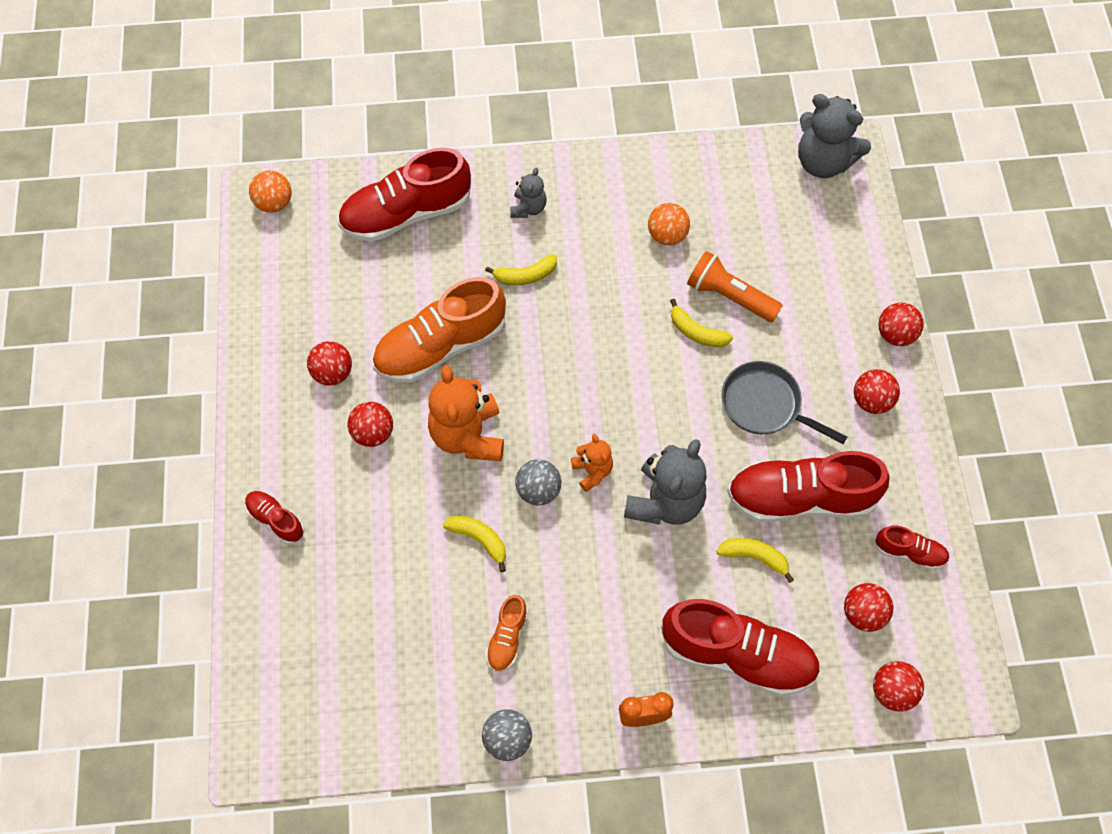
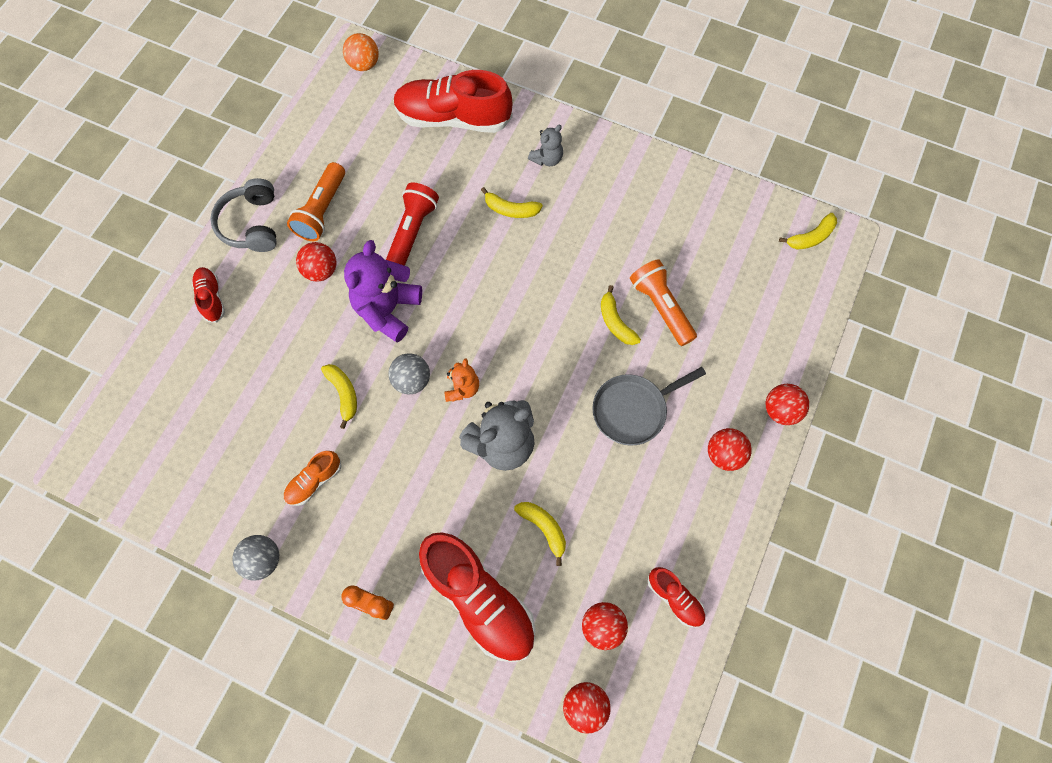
camera: 30 degrees right, 5 degrees up
red ball [307,341,352,385] -> orange flashlight [287,162,345,241]
orange shoe [372,277,506,383] -> red flashlight [386,183,439,266]
orange teddy bear [428,365,504,461] -> purple teddy bear [344,240,422,343]
orange ball [648,203,690,245] -> none
grey pan [721,361,847,444] -> grey pan turned 90 degrees counterclockwise [593,367,706,446]
red shoe [727,451,890,522] -> none
grey teddy bear [798,94,871,178] -> yellow banana [779,213,837,250]
none -> grey headphones [210,178,277,252]

